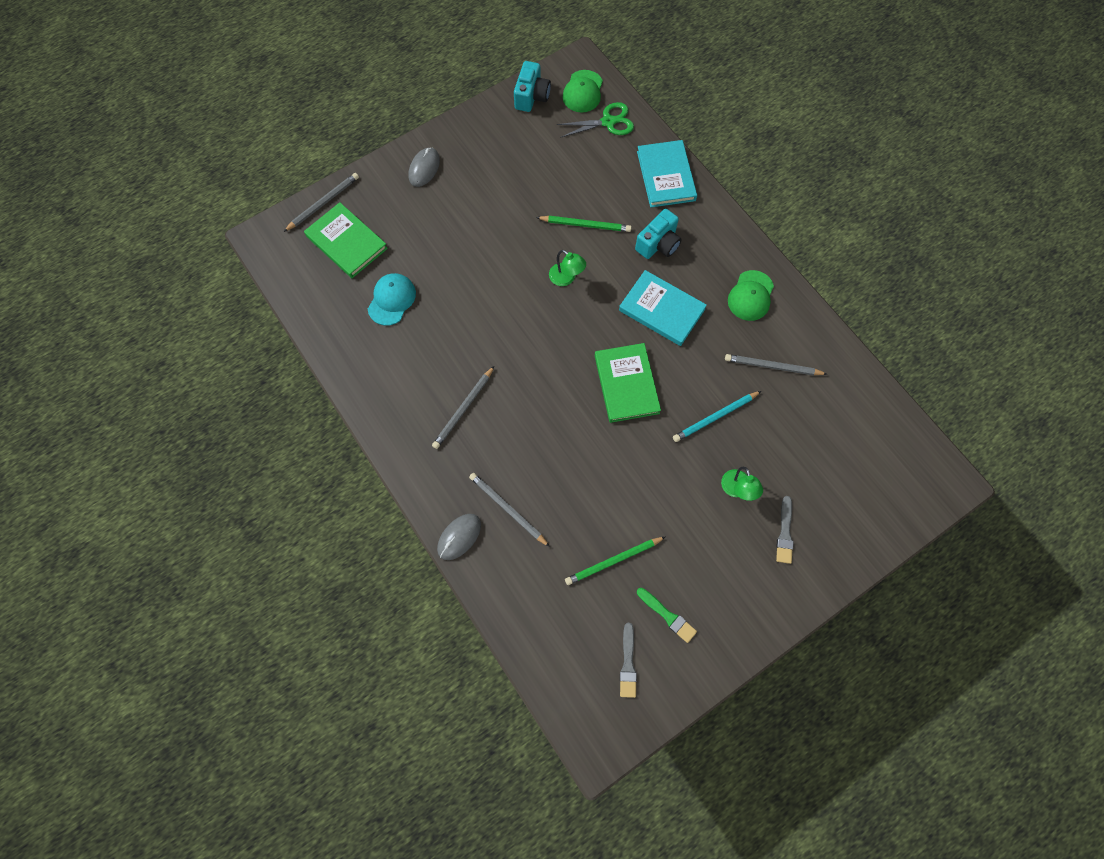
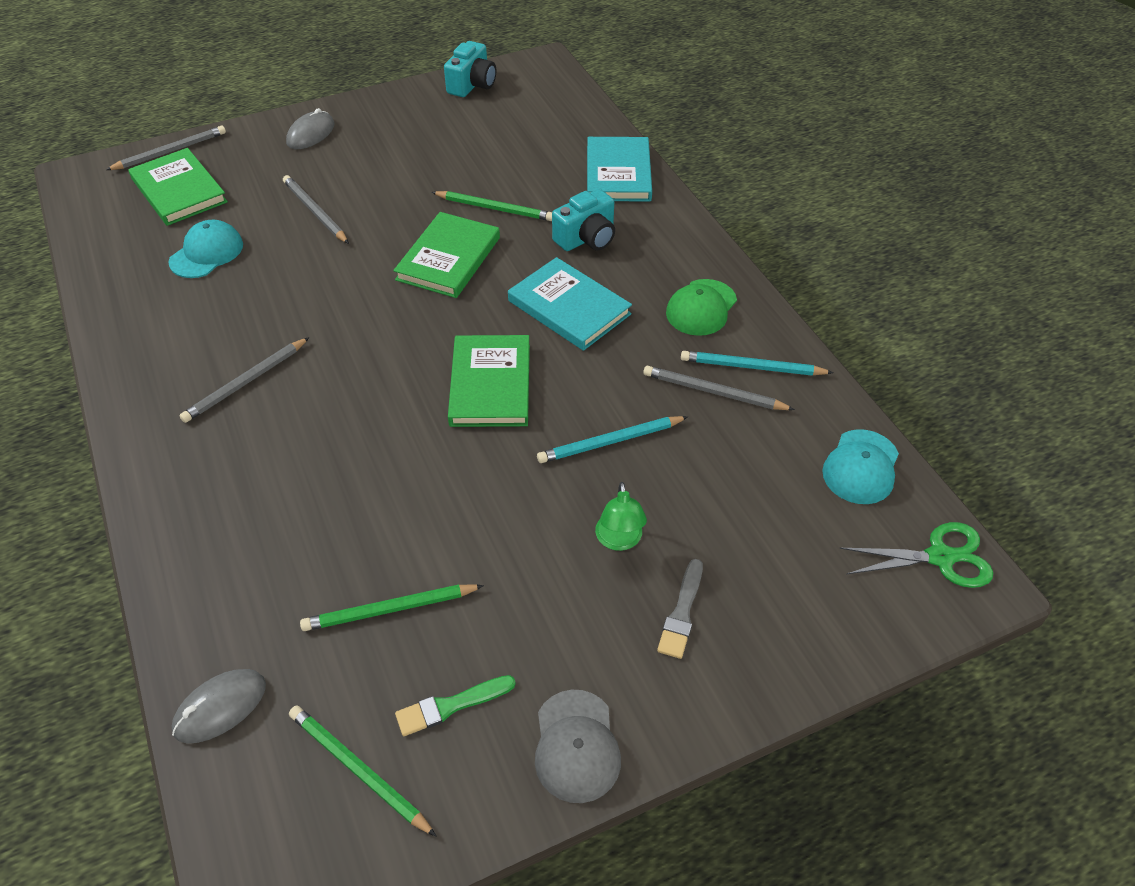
camera: 10 degrees right, 20 degrees down
grey mouse [437,514,481,560] -> grey mouse moved to [172,669,266,743]
grey pencil [469,473,550,547] -> grey pencil moved to [283,175,349,244]
green lamp [549,250,586,286] -> green book [393,212,500,298]
green scissors [557,102,634,138] -> green scissors moved to [839,522,993,588]
green cap [563,70,603,113] -> none
grey brush [620,623,637,698] -> green pencil [289,705,437,837]
green brush [637,588,697,643] -> green brush turned 105 degrees clockwise [395,675,516,736]
none -> grey cap [535,690,621,803]
none -> turquoise pencil [681,351,834,376]
none -> turquoise cap [822,429,899,504]

